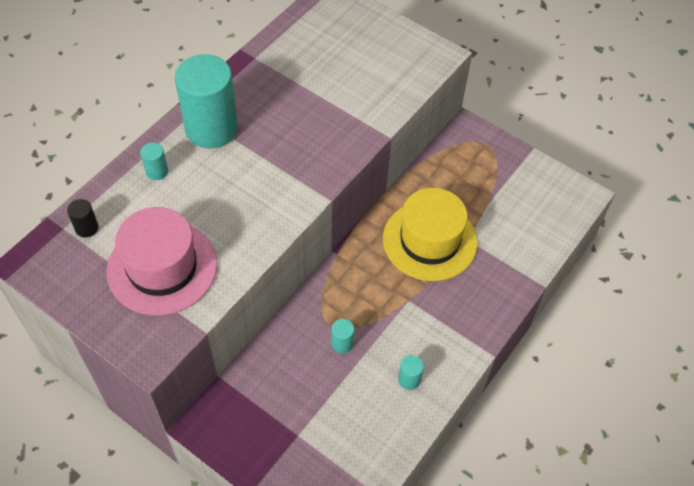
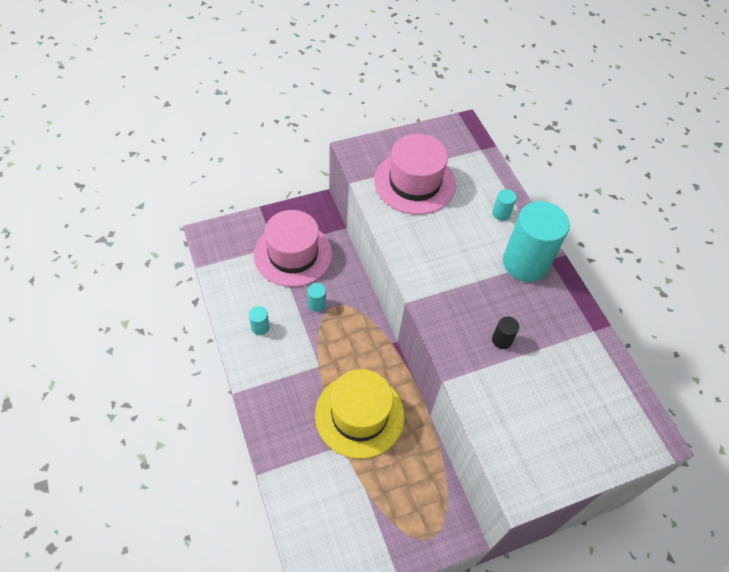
camera: 120 degrees right, 0 degrees up
black cylinder [67,199,99,238] -> black cylinder moved to [492,316,519,349]
none -> pink hat [254,210,332,287]

